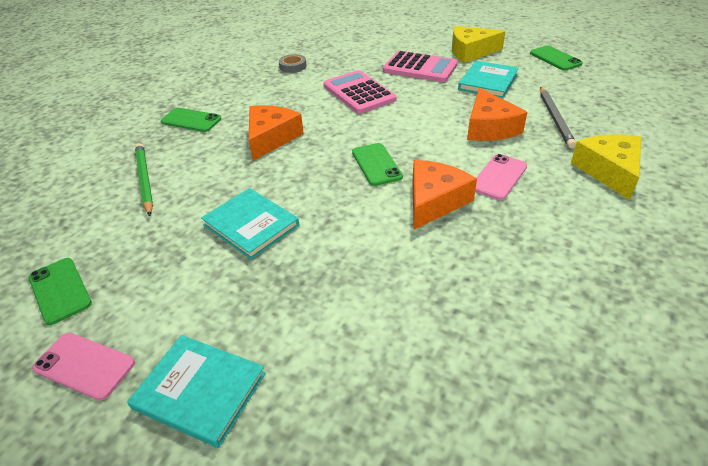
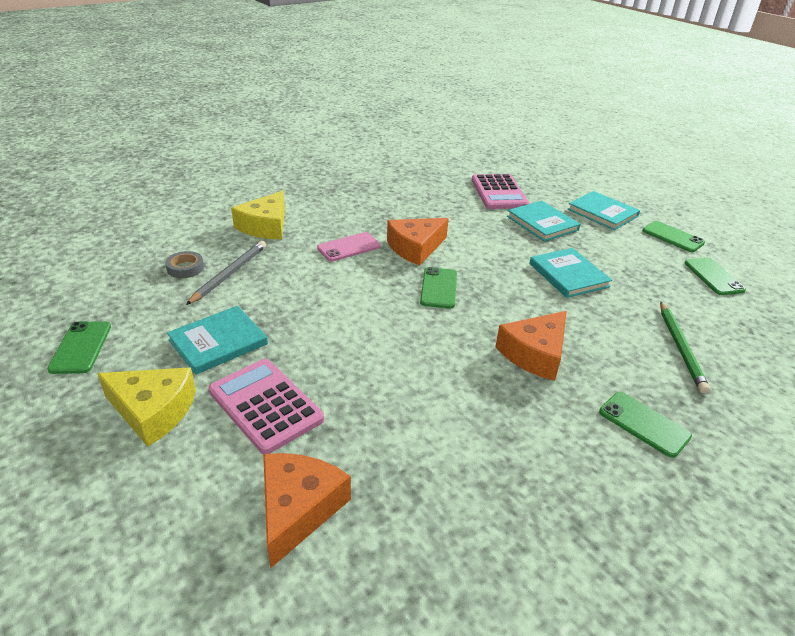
camera: 160 degrees left, 5 degrees down
pink phone [32,333,135,400] -> green phone [642,221,705,252]
grey tape [279,54,307,73] -> grey tape moved to [165,251,204,278]
pink calculator [323,70,397,114] -> pink calculator moved to [472,174,529,209]
orange cheese [467,88,528,141] -> orange cheese moved to [263,453,351,569]
none -> turquoise book [507,200,581,241]

